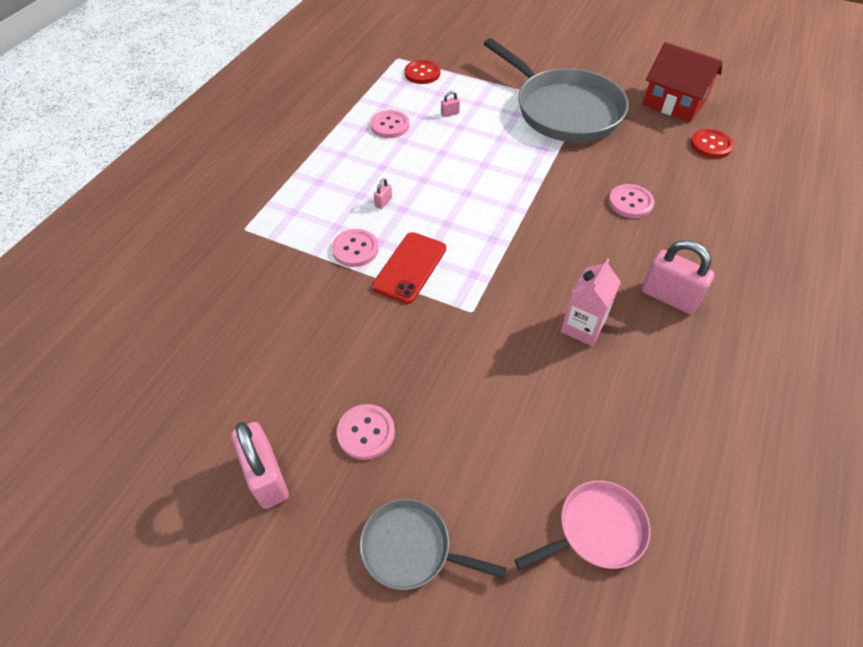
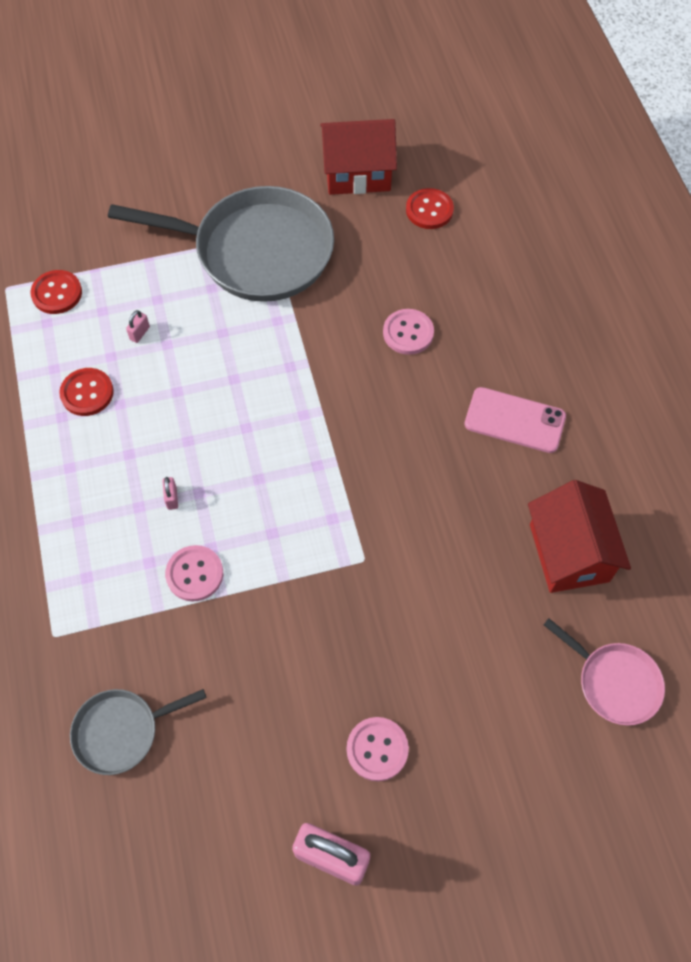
camera: 40 degrees left, 10 degrees up
grey pan [360,499,507,590] -> grey pan moved to [70,689,207,775]
pink button [370,110,409,138] -> red button [59,368,114,416]
red phone [372,232,446,304] -> none
pink pan [515,481,651,570] -> pink pan turned 105 degrees clockwise [544,618,665,726]
pink carton [560,259,621,346] -> none
pink padlock [642,240,715,314] -> pink phone [464,387,566,453]
none -> red house [528,480,631,593]

